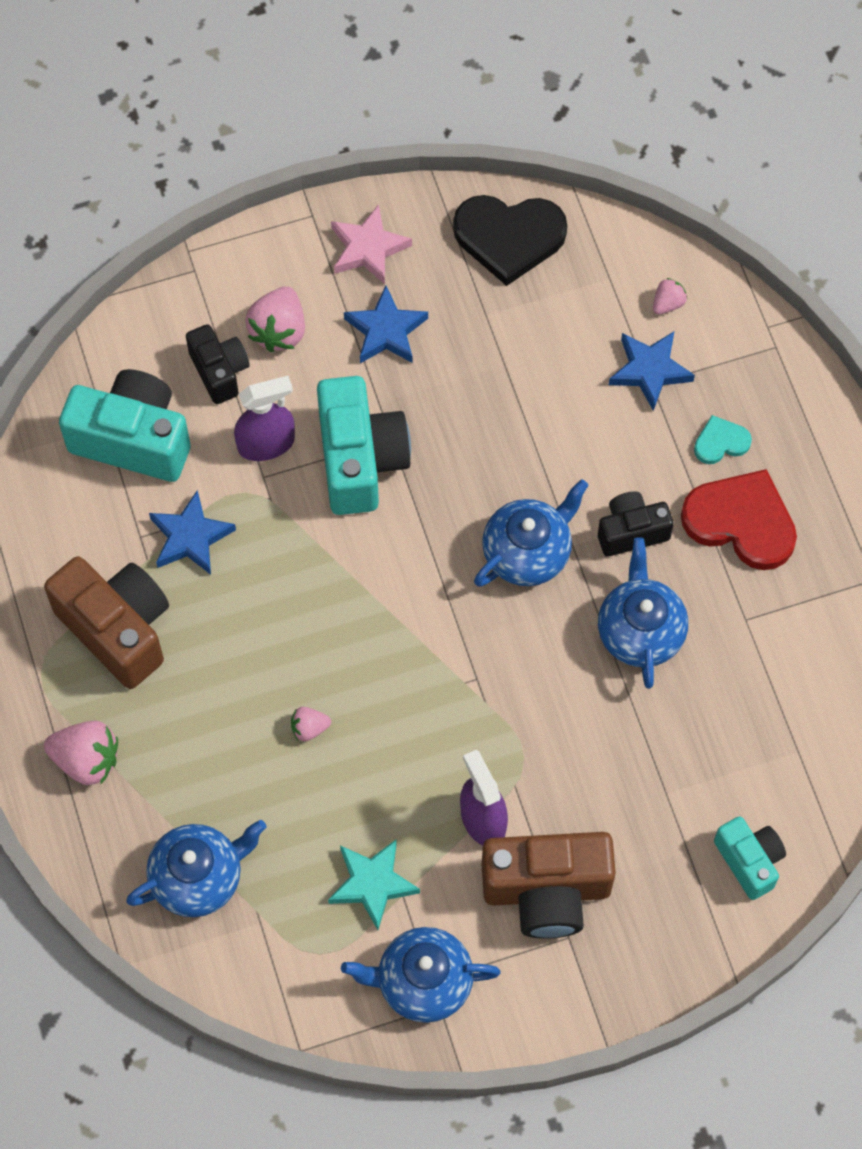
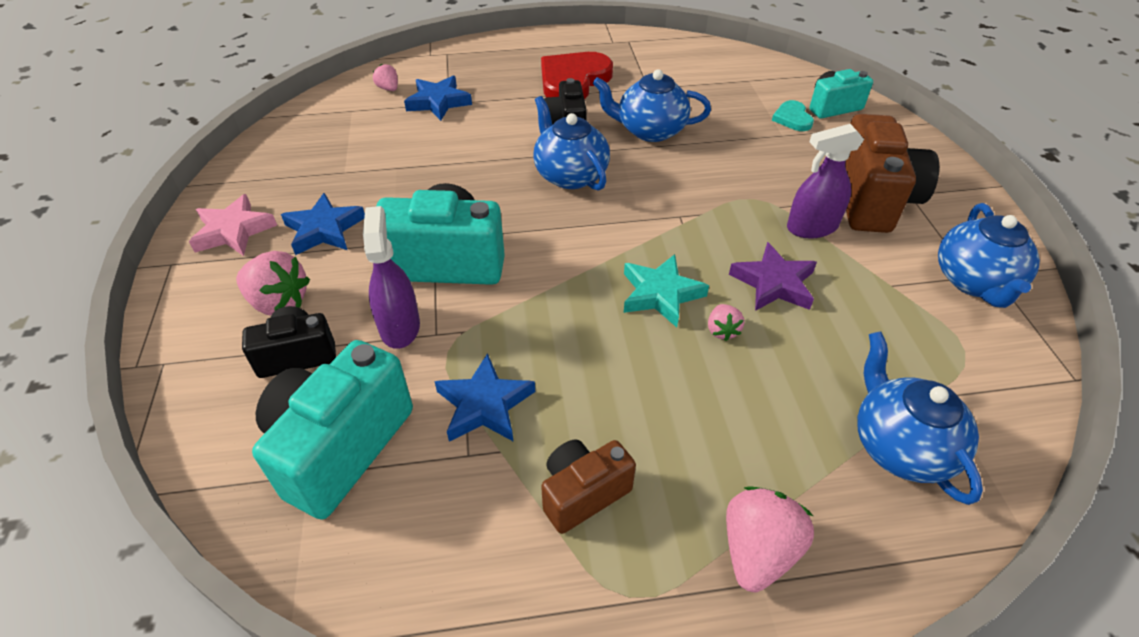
camera: 80 degrees left, 20 degrees down
brown camera [44,556,169,689] -> brown camera [541,439,636,534], size x0.58
turquoise star [328,840,420,930] -> turquoise star moved to [624,254,709,327]
black heart [453,195,567,286] -> none
turquoise heart [694,415,752,464] -> turquoise heart moved to [772,100,814,131]
none -> purple star [729,242,817,311]

